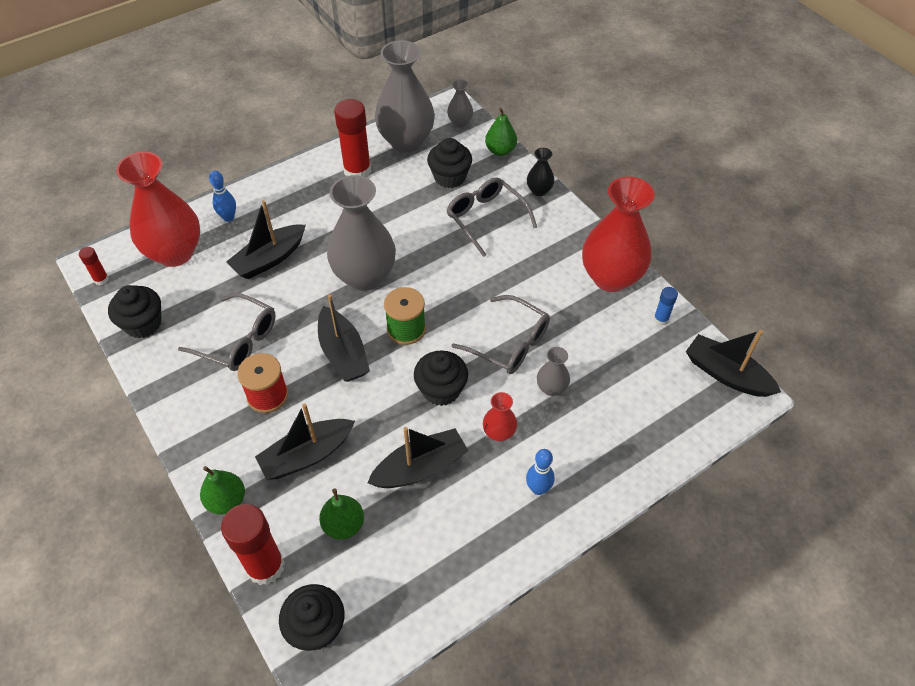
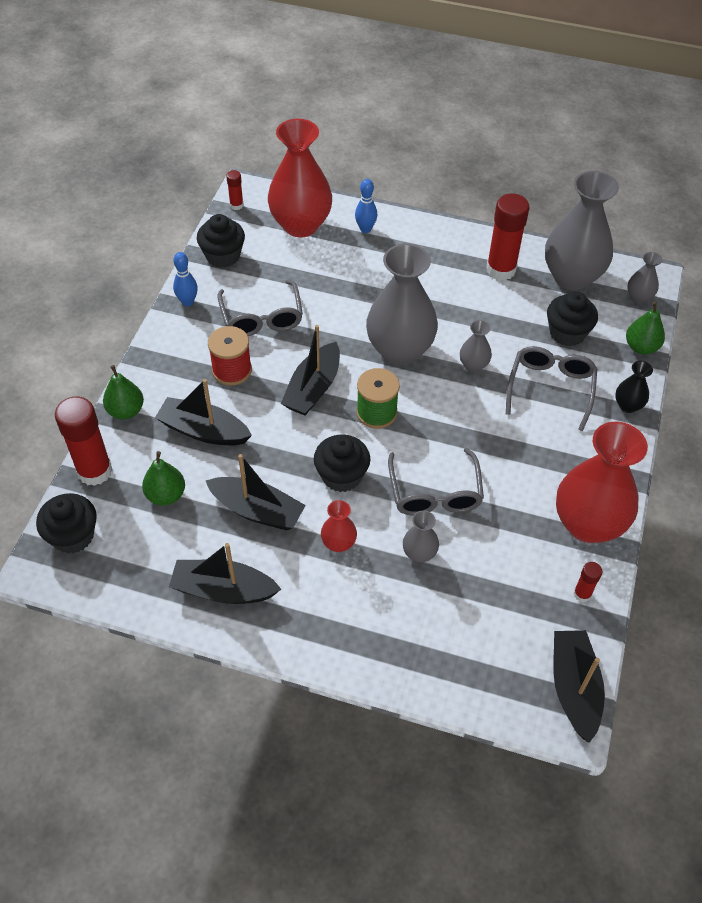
camera: 50 degrees right, 0 degrees up
black boat [226,200,306,279] -> black boat moved to [169,543,281,604]
blue bowling pin [526,449,555,495] -> blue bowling pin moved to [173,252,198,306]
blue glue stick [654,287,678,325] -> red glue stick [573,562,602,602]
none -> grey vase [460,320,492,372]

